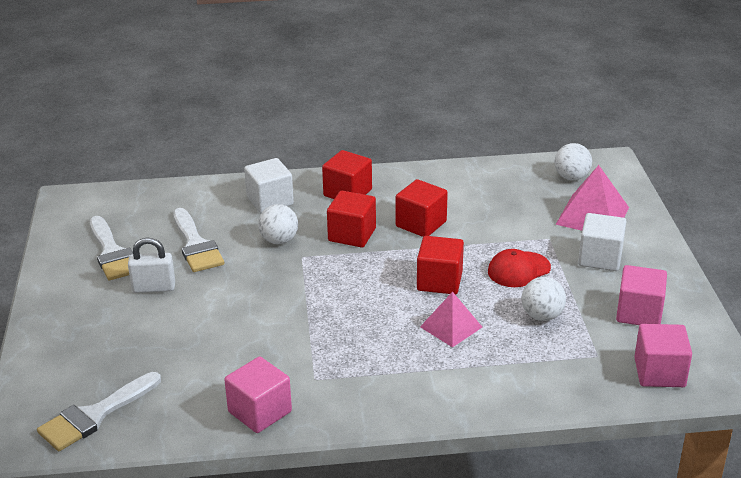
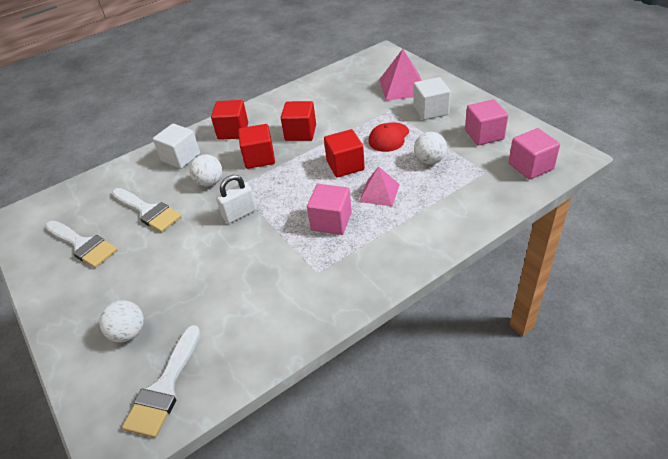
camera: 25 degrees left, 10 degrees up
white padlock [128,238,175,293] -> white padlock moved to [216,175,257,224]
pink cube [224,357,292,433] -> pink cube moved to [307,184,352,235]
white ball [554,143,592,180] -> white ball moved to [99,300,144,343]

